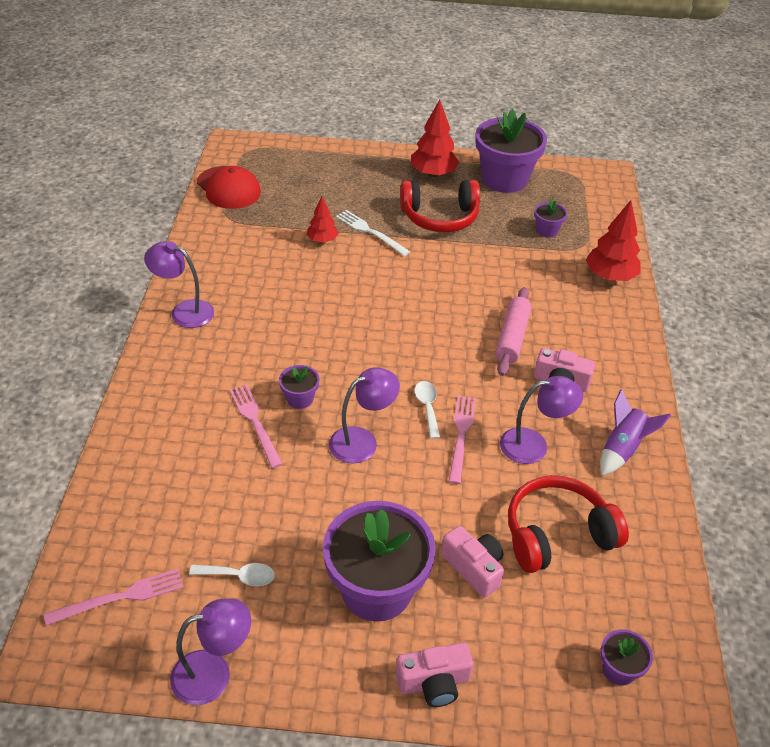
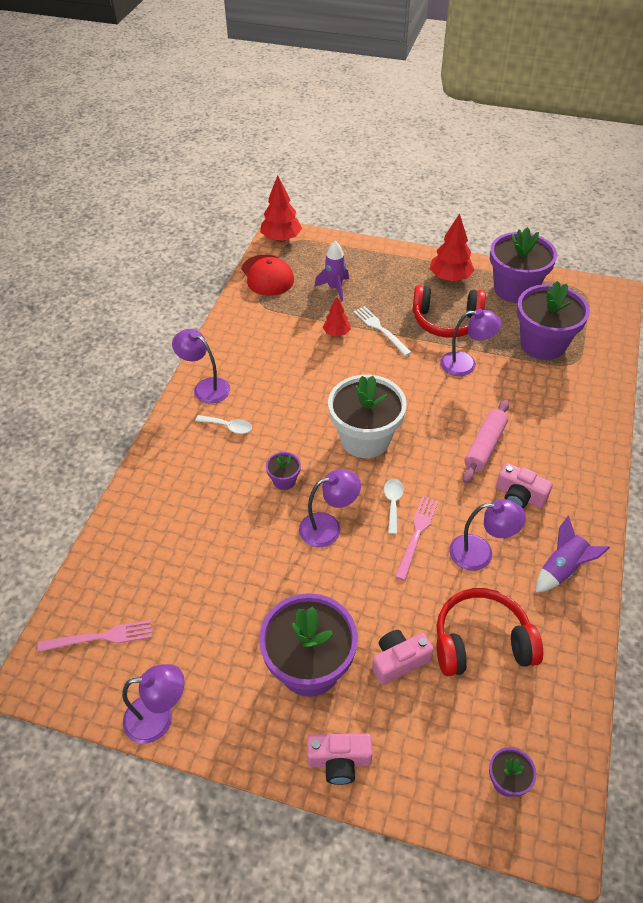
camera: 15 degrees right, 5 degrees up
white spoon [189,563,275,586] -> white spoon moved to [196,415,252,434]
pink fork [229,384,283,468] -> none
pink camera [441,526,504,598] -> pink camera turned 90 degrees counterclockwise [372,630,434,685]
purple flower pot [534,200,568,238] -> purple flower pot [517,281,590,360], size x2.26
red tree [586,200,641,281] -> red tree moved to [260,175,302,242]
none -> purple rocket [314,241,349,302]
none -> white flower pot [328,375,407,458]
none -> purple lamp [440,309,502,376]

